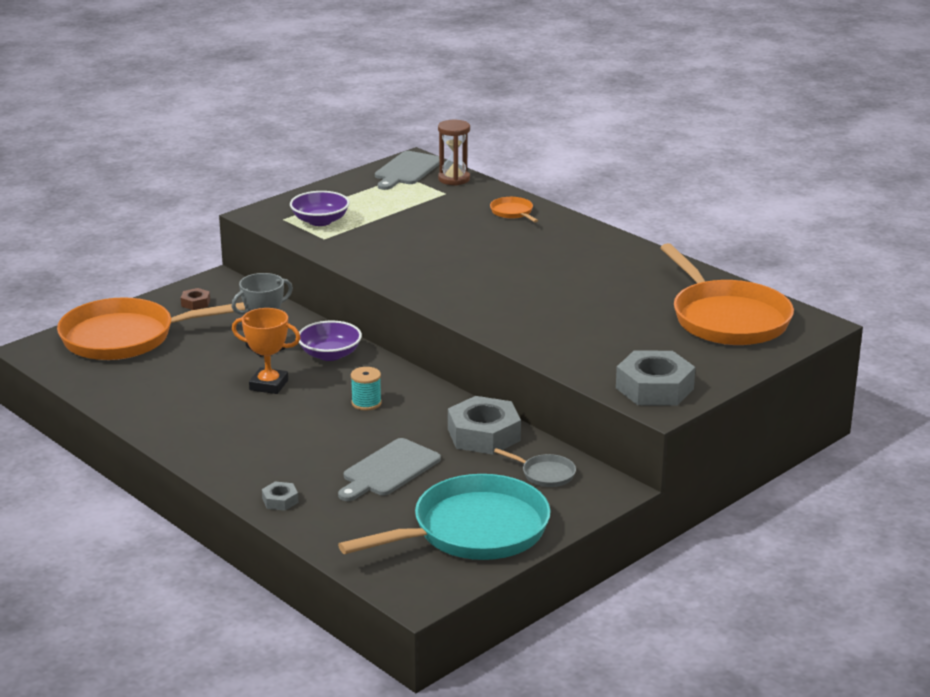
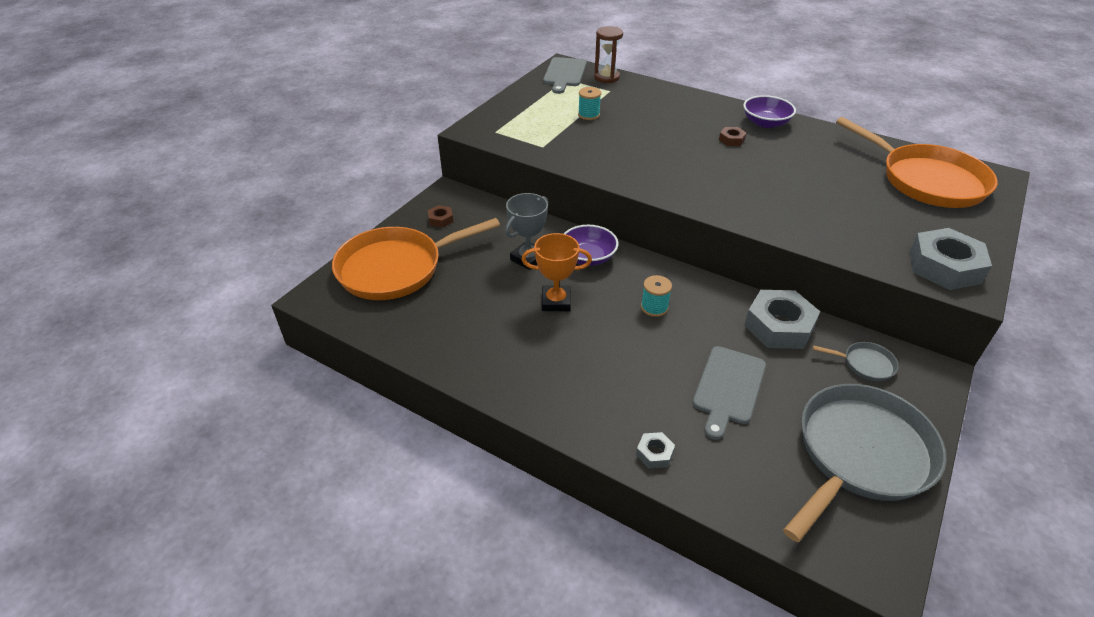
camera: 15 degrees left, 15 degrees up
purple bowl [290,191,350,226] -> purple bowl moved to [743,95,796,128]
turquoise pan [338,474,551,560] -> grey pan [783,384,947,542]
orange pan [490,197,538,223] -> none
none -> turquoise spool [578,87,601,120]
none -> brown nut [719,127,746,146]

